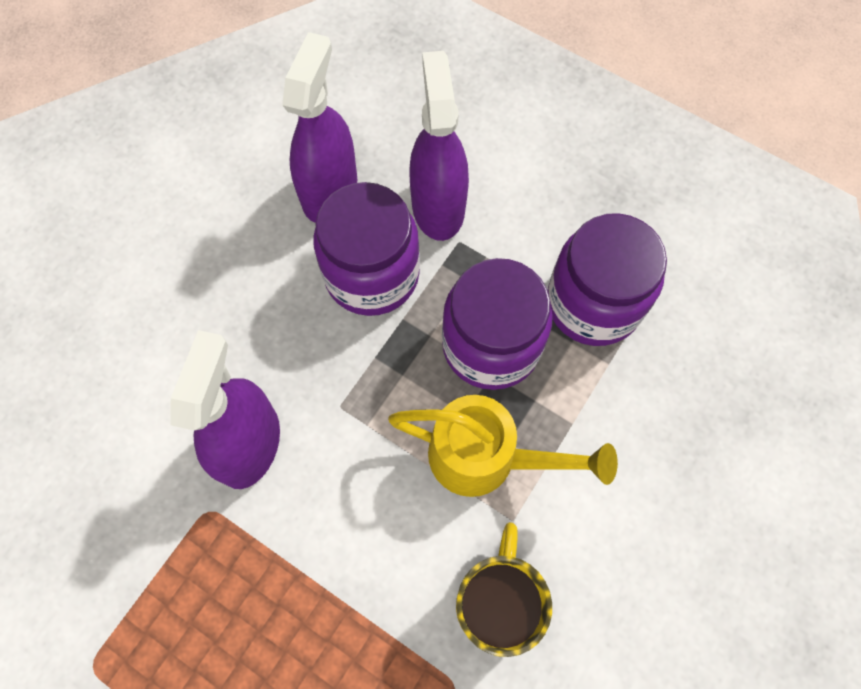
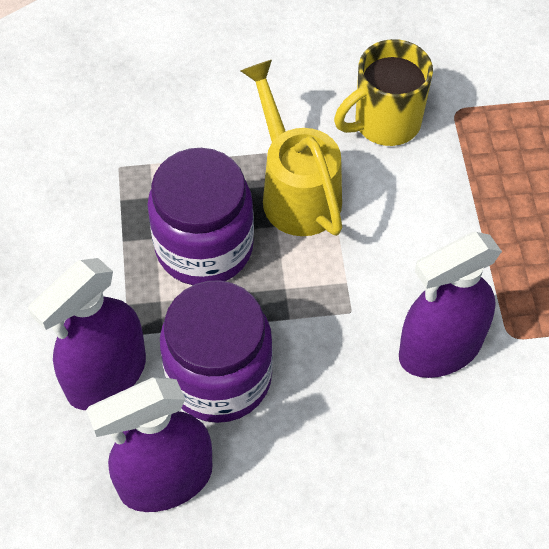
camera: 130 degrees left, 10 degrees down
purple jar [548,213,667,346] -> none

